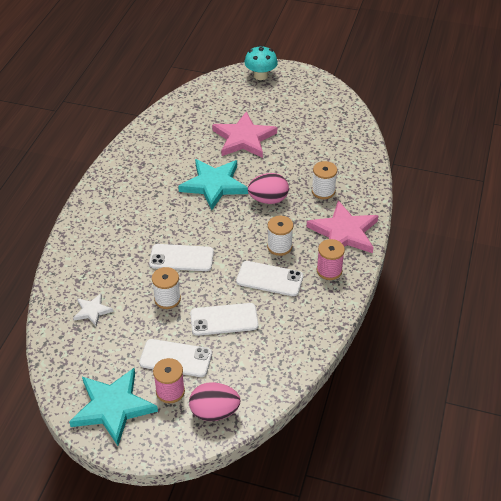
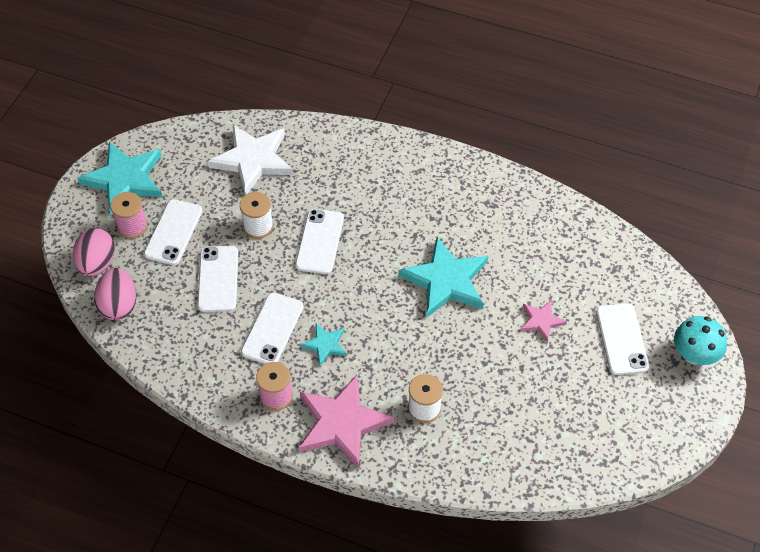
camera: 95 degrees right, 10 degrees up
white star [73,294,114,326] -> white star [207,125,293,195], size x1.98
pink star [212,111,277,158] -> pink star [520,300,567,342], size x0.50
pink egg [248,173,289,204] -> pink egg moved to [94,268,136,320]
white spool [267,216,293,256] -> turquoise star [300,323,347,366]
none -> white phone [596,303,649,375]

